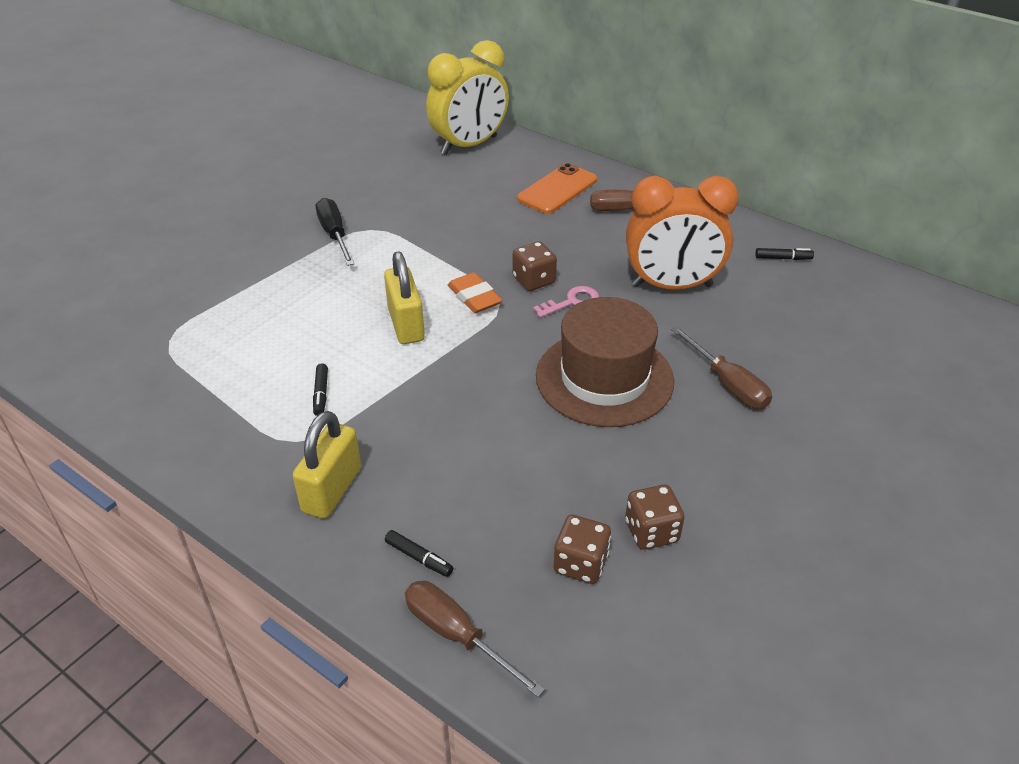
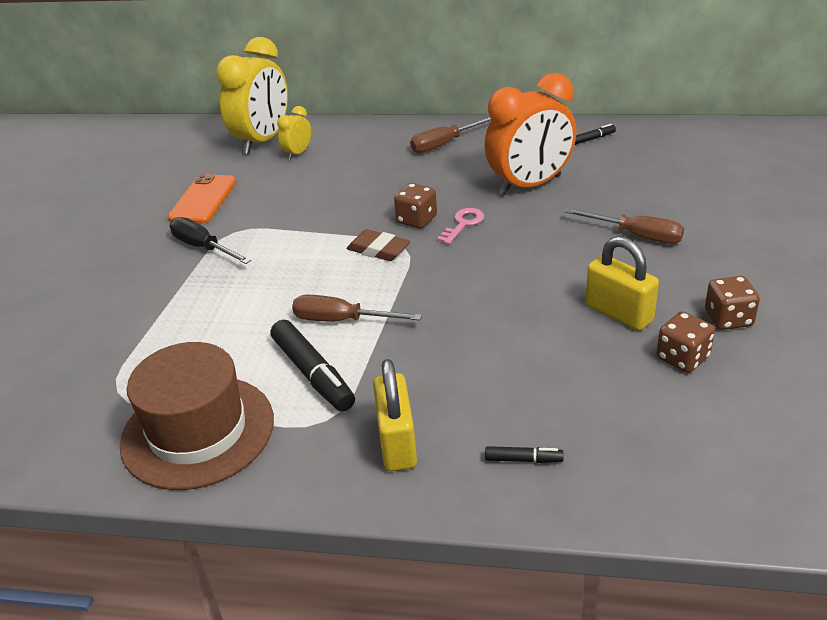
camera: 25 degrees left, 5 degrees down
black marker [313,363,328,416] -> black marker [271,320,355,411], size x2.05
yellow padlock [384,252,425,344] -> yellow padlock moved to [585,236,659,331]
brown screwdriver [405,581,545,697] -> brown screwdriver moved to [292,295,422,321]
orange eraser [448,272,502,313] -> brown eraser [347,229,410,261]
orange phone [517,163,597,214] -> orange phone moved to [167,174,237,224]
brown hat [536,297,674,427] -> brown hat moved to [120,342,274,490]
brown dice [554,515,611,584] -> brown dice moved to [705,276,760,330]
none -> yellow clock [277,106,311,160]

